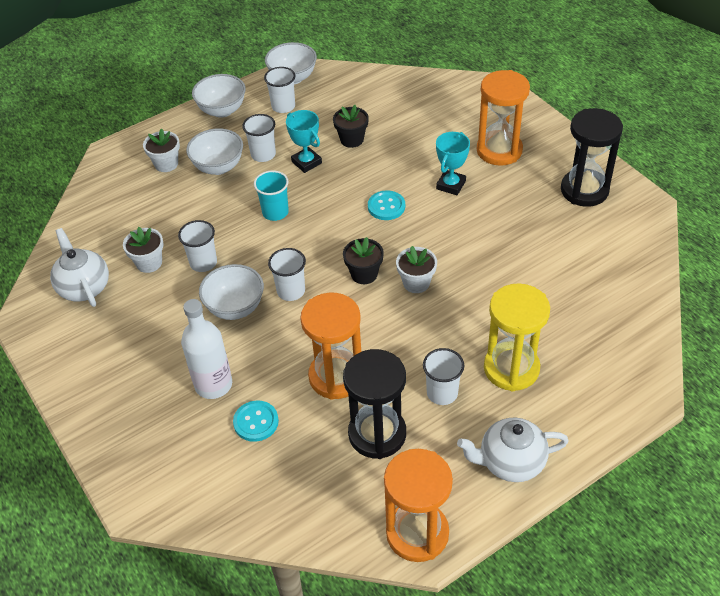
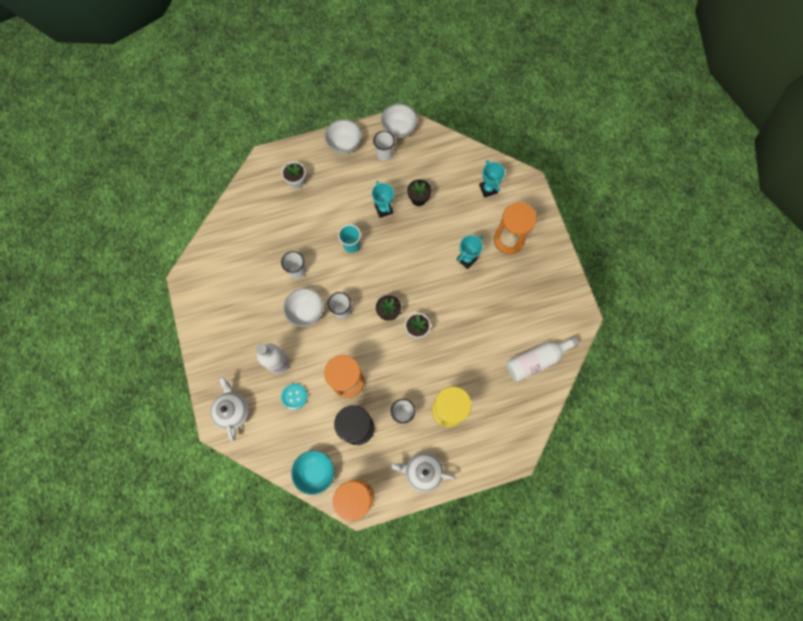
camera: 15 degrees right, 25 degrees up
white teapot [50,228,109,307] -> white teapot moved to [211,377,249,442]
white flower pot [123,227,163,273] -> none
white bowl [186,128,243,175] -> none
white cup [242,114,276,162] -> none
turquoise button [368,190,405,220] -> none
black hourglass [561,108,623,207] -> none
none -> turquoise bowl [291,450,334,495]
none -> turquoise trophy [479,160,505,198]
none -> white bottle [506,337,579,381]

